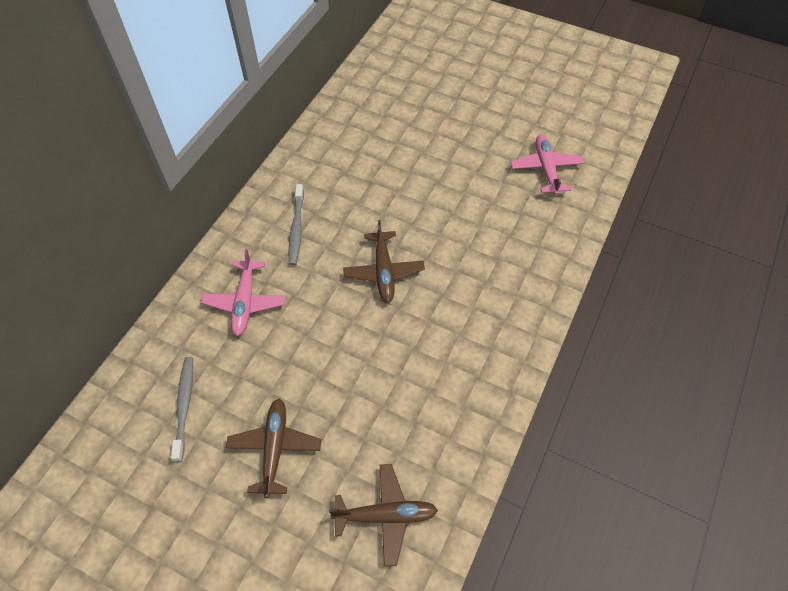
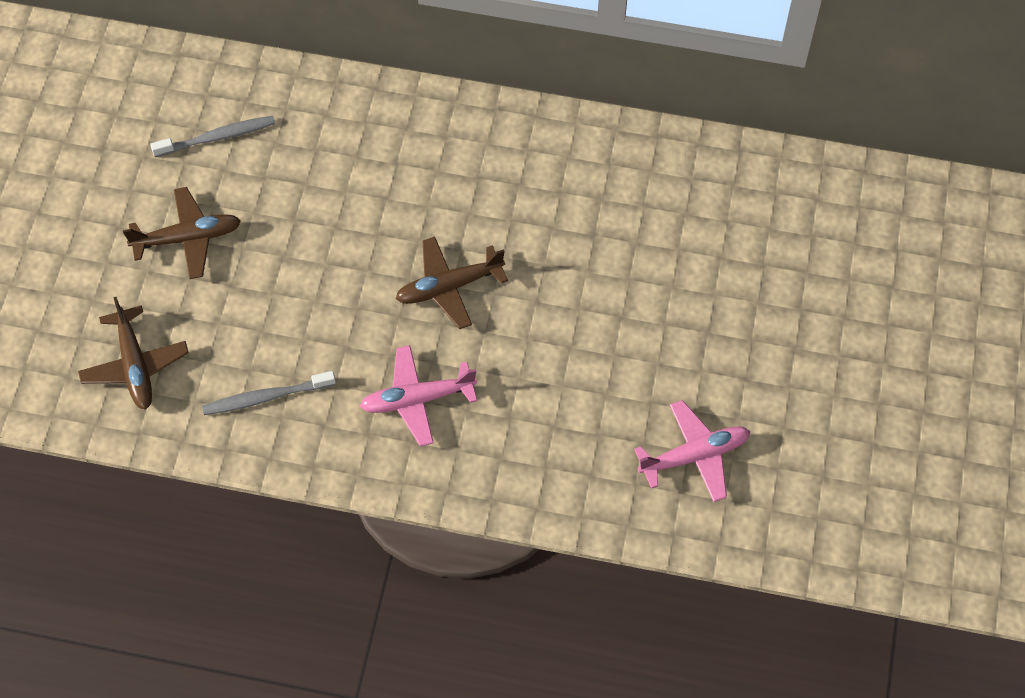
camera: 75 degrees right, 5 degrees up
pink plane [201,249,286,336] -> pink plane moved to [360,345,477,446]
grey toothbrush [288,184,304,265] -> grey toothbrush moved to [202,371,336,415]

